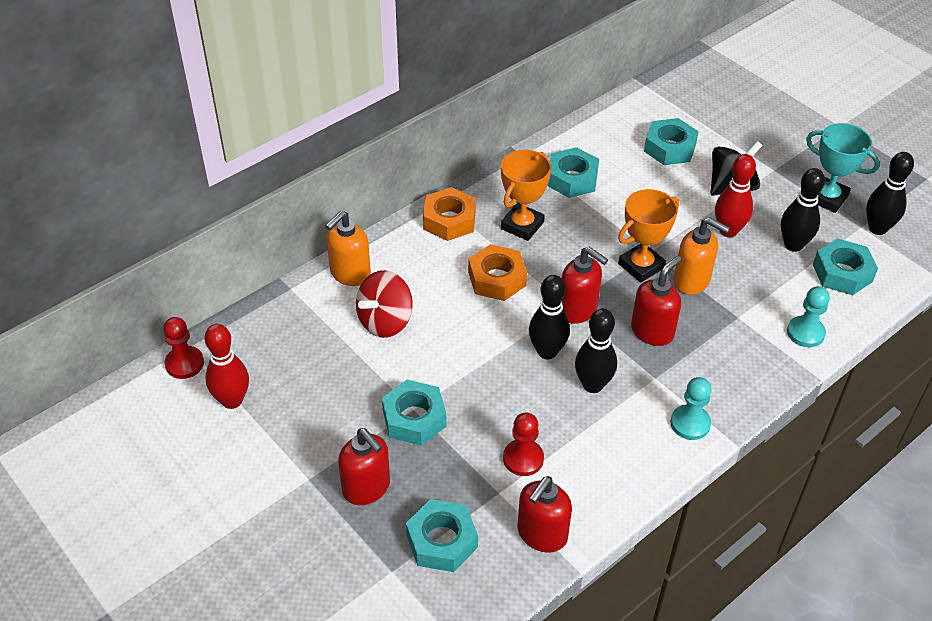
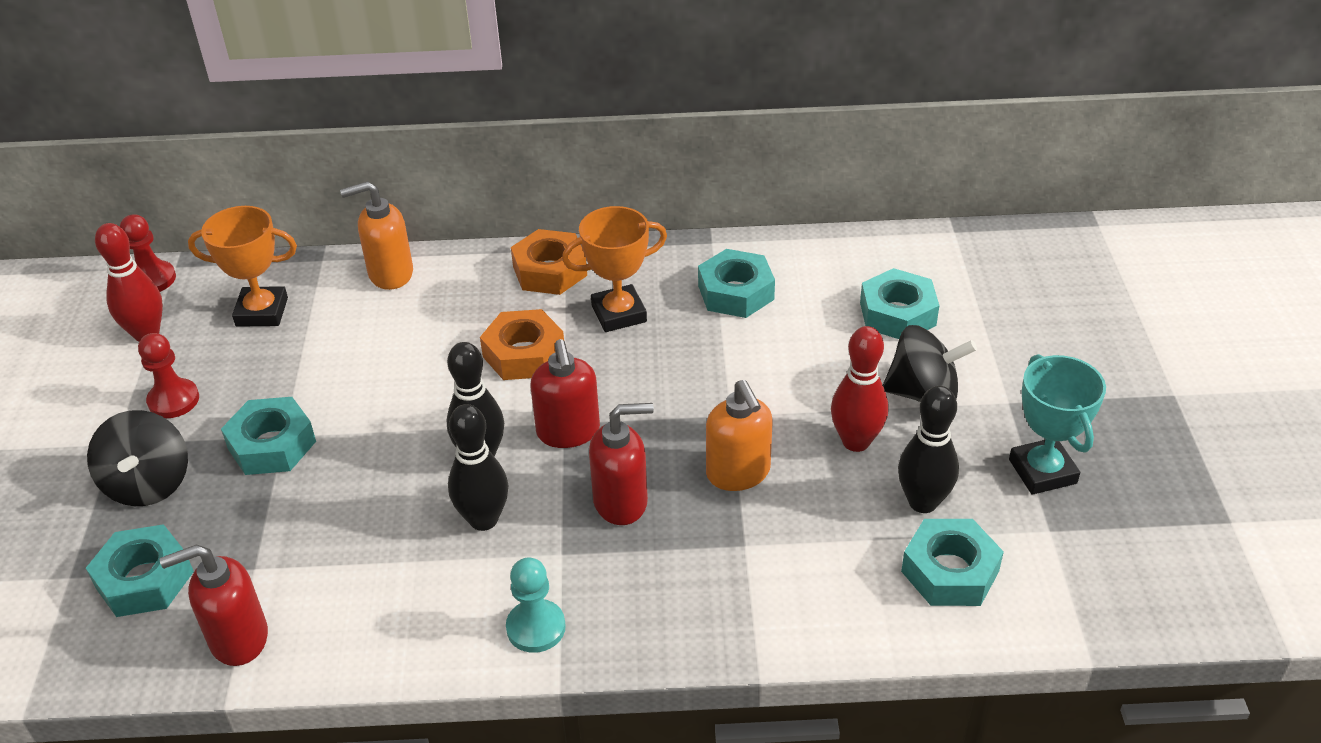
camera: 40 degrees right, 5 degrees down
red soap dispenser [338,428,390,505] -> black spinning top [87,410,188,506]
red spinning top [356,270,413,338] -> none
red pawn [503,413,544,476] -> red pawn moved to [138,333,199,418]
orange trophy [618,189,679,283] -> orange trophy moved to [188,206,297,327]
turquoise pawn [787,286,830,347] -> none
black bowling pin [866,152,914,235] -> none

